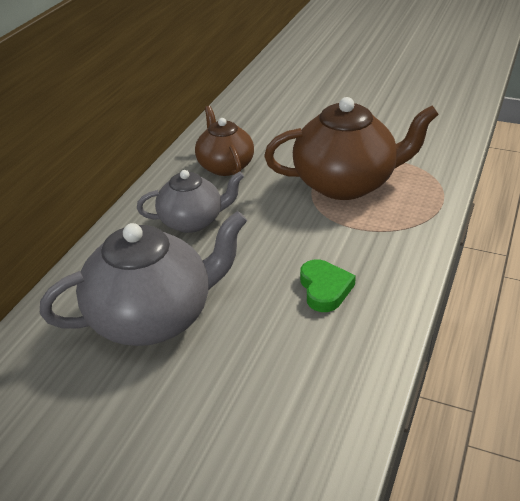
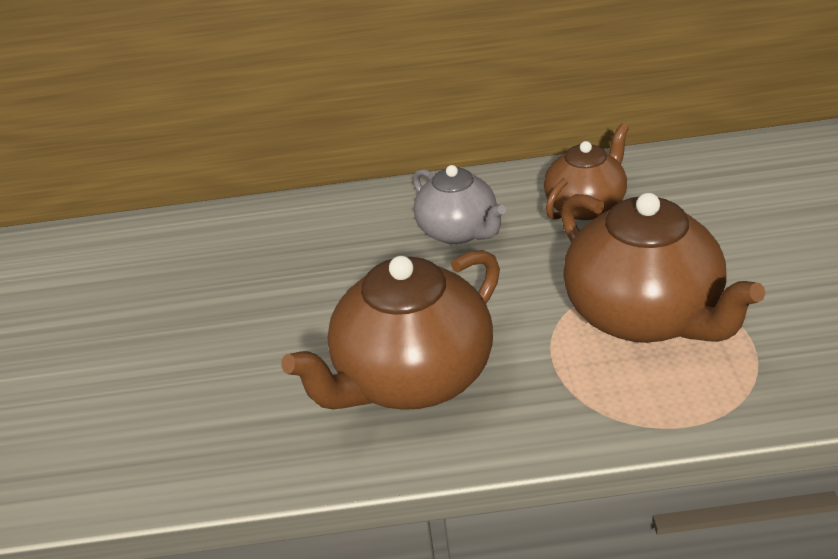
camera: 65 degrees right, 0 degrees up
grey teapot [40,211,247,346] -> none
green heart [300,259,356,312] -> brown teapot [281,250,500,410]

